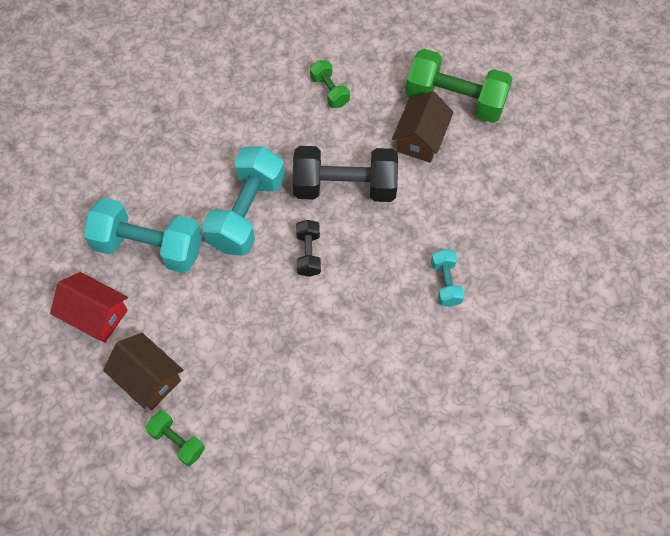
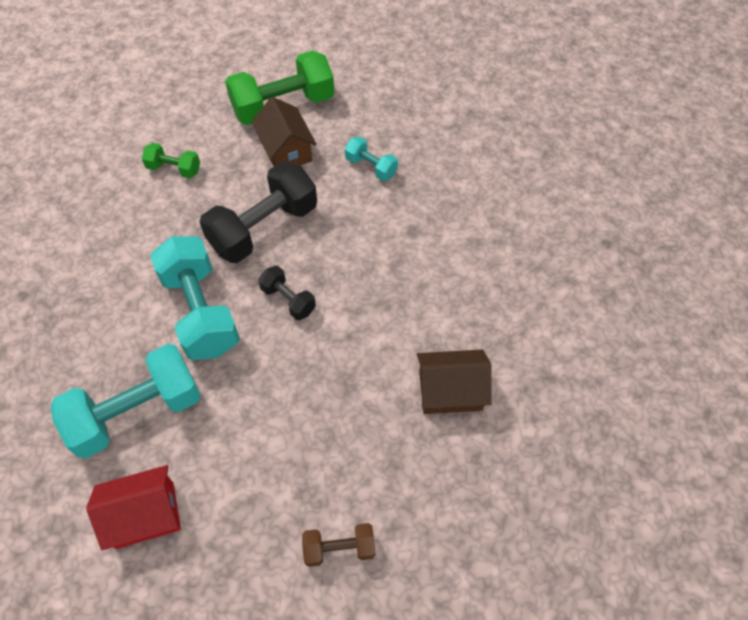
camera: 45 degrees left, 5 degrees down
brown house [103,333,183,410] -> brown house moved to [417,350,492,414]
green dumbbell [145,411,205,466] -> brown dumbbell [302,523,375,567]
turquoise dumbbell [431,249,465,307] -> turquoise dumbbell moved to [345,136,398,181]

